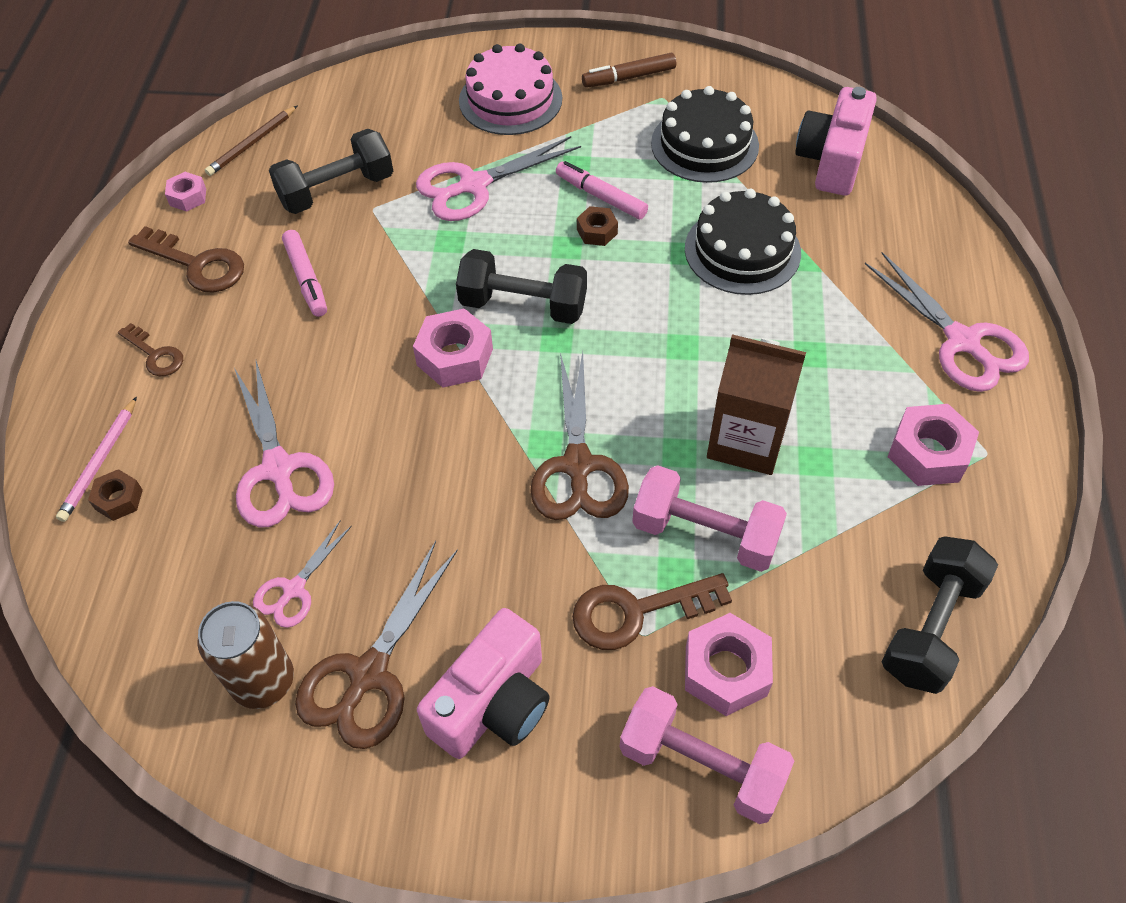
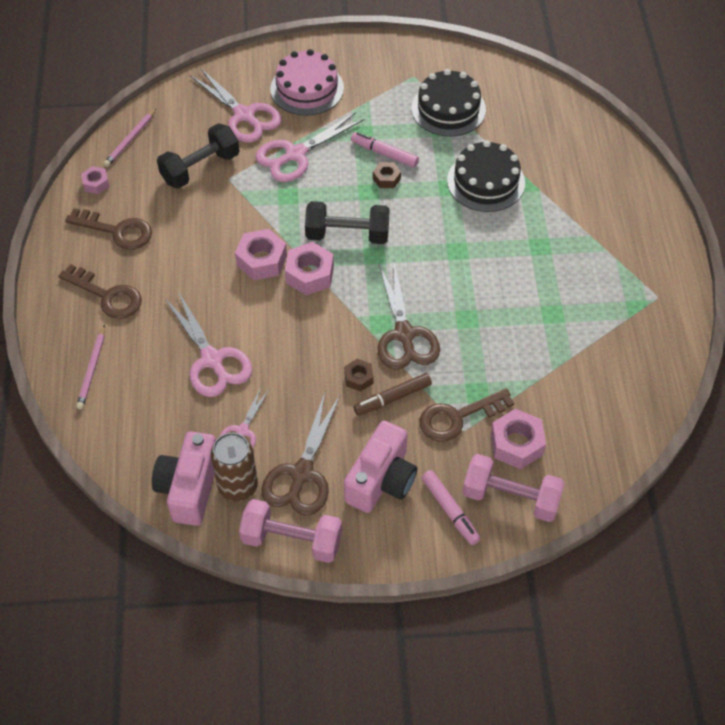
camera: 10 degrees left, 0 degrees up
brown nut [88,469,143,521] -> brown nut moved to [344,359,374,392]
brown key [118,323,183,376] -> brown key [59,264,142,319], size x1.63
brown pencil [205,105,298,176] -> pink pencil [104,109,156,167]
pink marker [282,230,327,317] -> pink marker moved to [422,470,480,545]
brown marker [582,53,676,88] -> brown marker moved to [354,373,432,416]
pink dumbbell [632,465,787,572] -> pink dumbbell moved to [239,499,342,563]
brown carton [707,334,806,475] -> none
pink camera [795,87,877,196] -> pink camera moved to [152,431,216,526]
pink scissors [865,252,1029,392] -> pink scissors moved to [190,68,282,143]
black dumbbell [882,536,998,694] -> none
pink nut [888,404,979,486] -> pink nut moved to [235,229,287,280]

